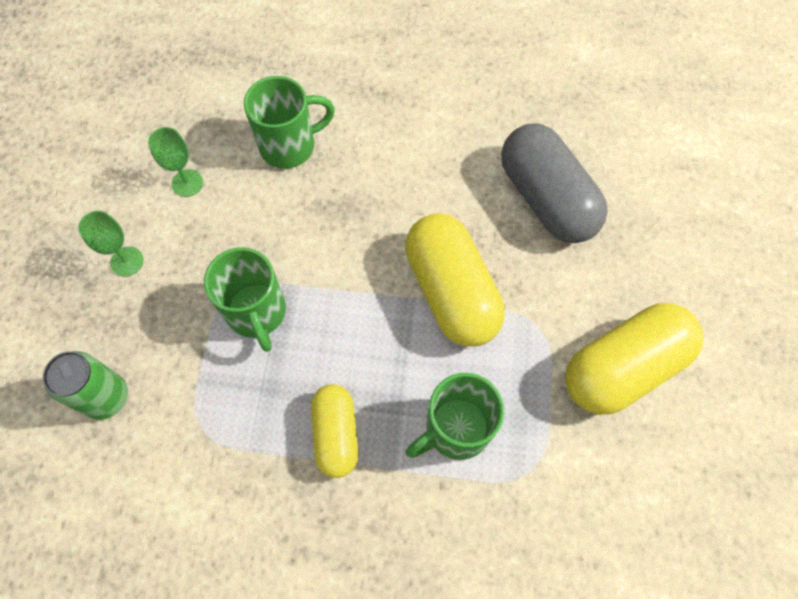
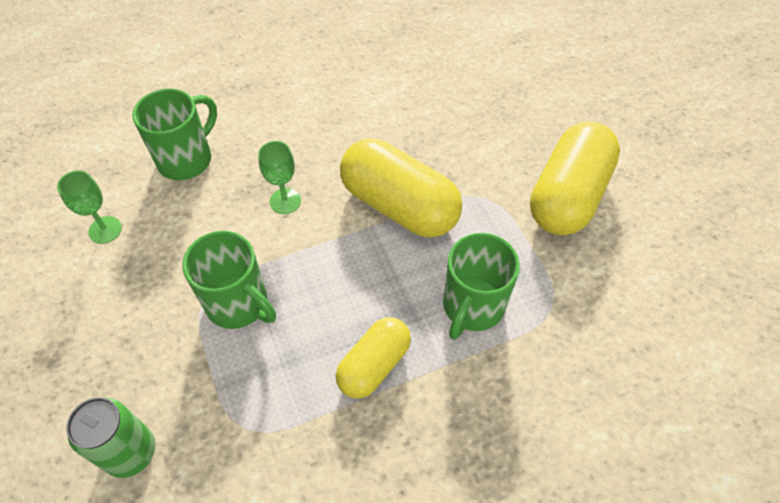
camera: 30 degrees left, 10 degrees down
green goblet [78,211,144,277] -> green goblet moved to [258,141,301,214]
yellow capsule [311,384,359,478] -> yellow capsule turned 75 degrees clockwise [336,317,411,398]
grey capsule [501,124,608,243] -> none

